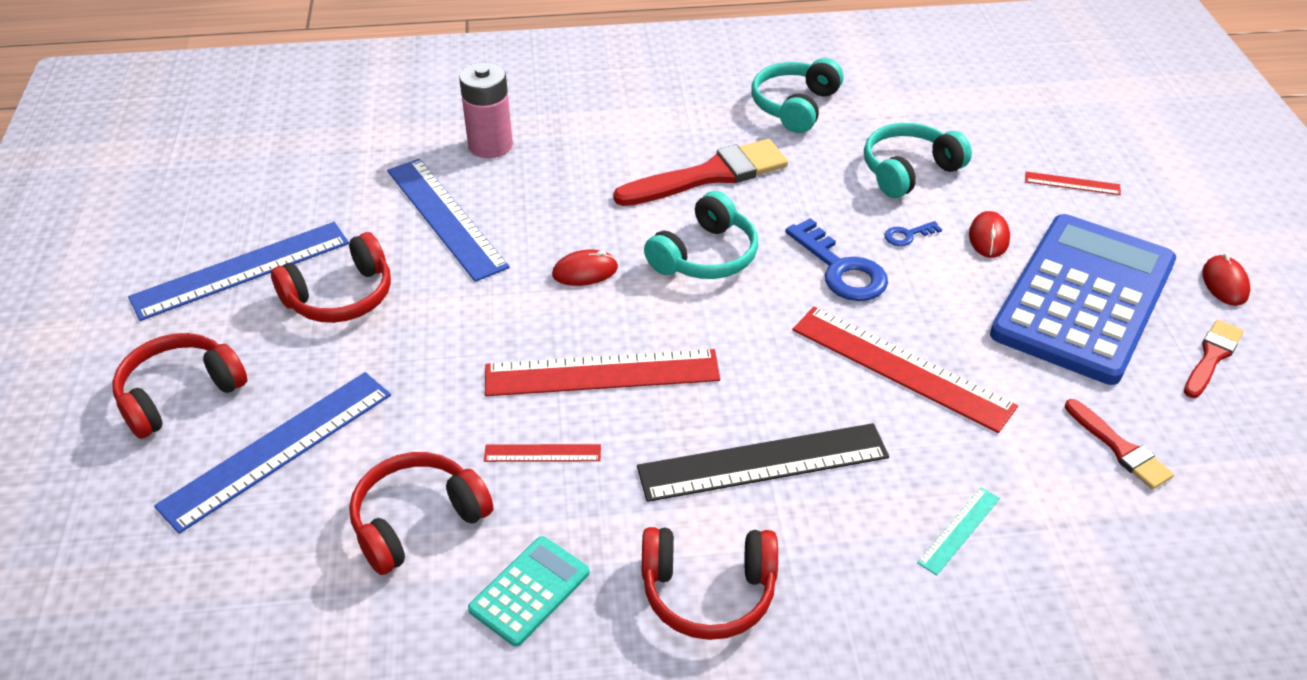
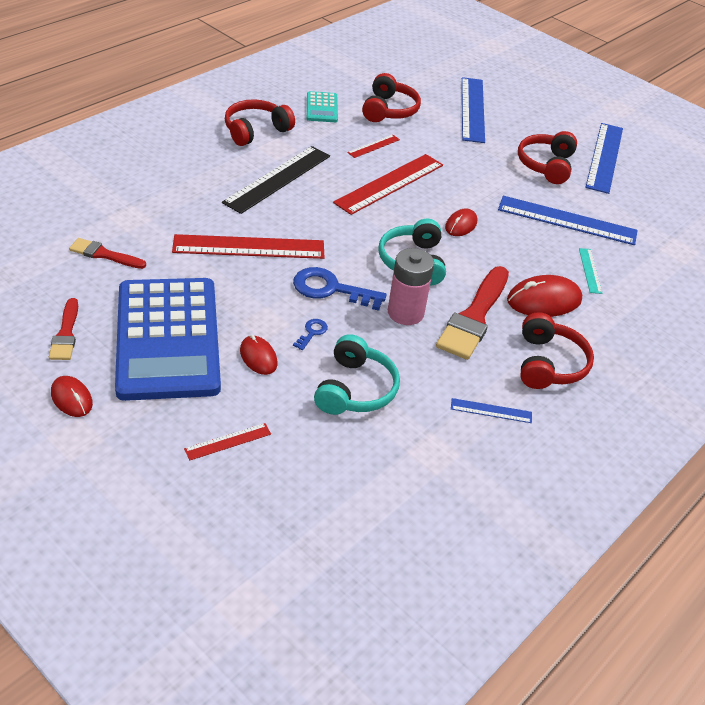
camera: 135 degrees right, 0 degrees up
red headphones [112,333,247,439] -> red headphones moved to [520,312,594,389]
pink battery [459,62,513,158] -> pink battery moved to [388,248,434,325]
turquoise headphones [751,58,844,133] -> blue ruler [451,398,532,423]
turquoise ruler [917,487,1000,575] -> turquoise ruler moved to [579,248,603,294]
none -> red mouse [507,275,582,317]

